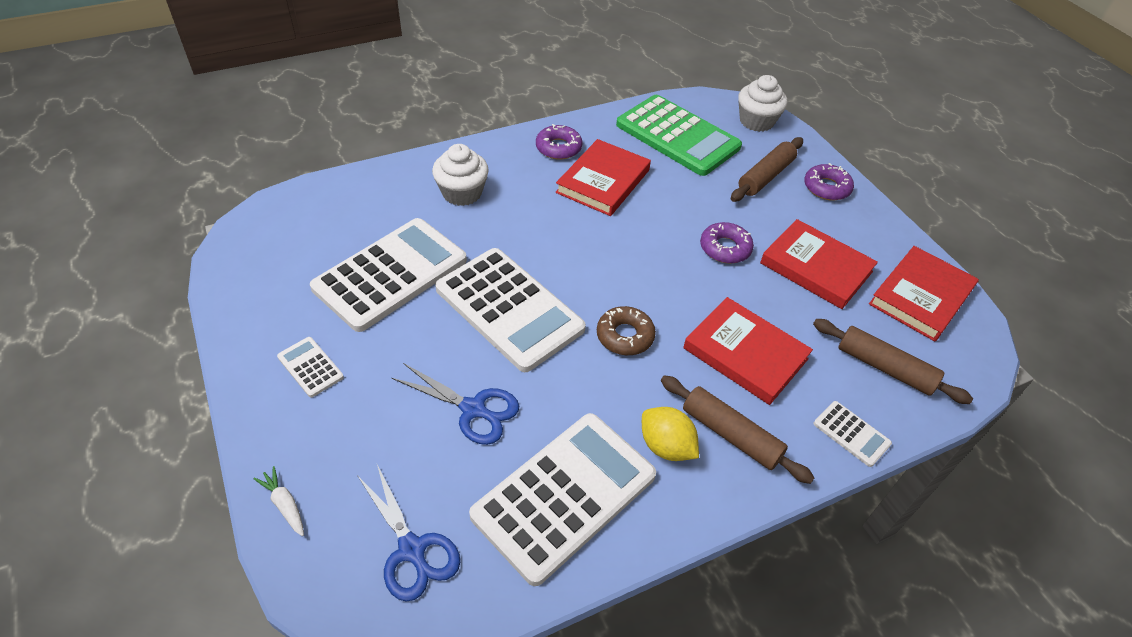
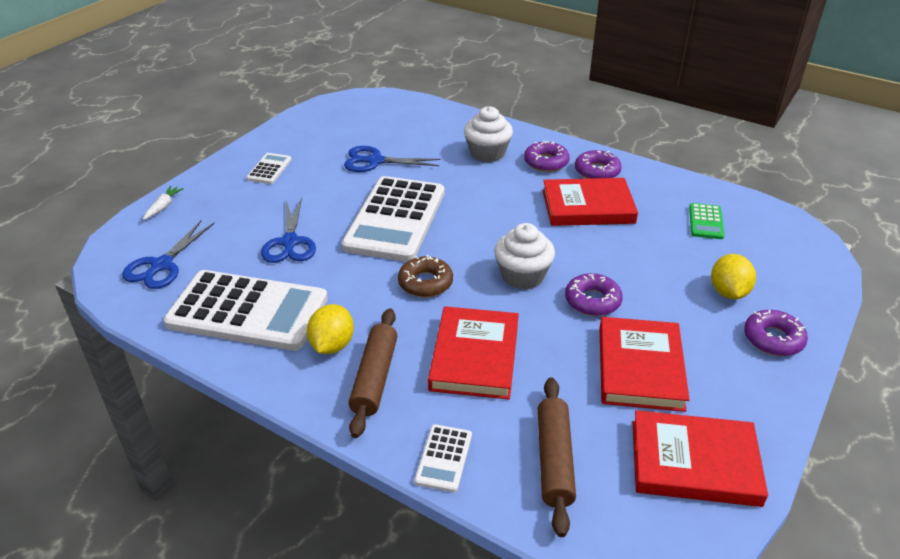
camera: 60 degrees right, 10 degrees down
white calculator [310,218,467,332] -> blue scissors [344,146,441,172]
green calculator [616,95,742,176] -> green calculator [689,203,725,239], size x0.43
brown rolling pin [731,137,803,202] -> yellow lemon [711,254,756,299]
white cupcake [738,75,788,132] -> white cupcake moved to [494,223,555,290]
none -> purple donut [524,140,570,172]

